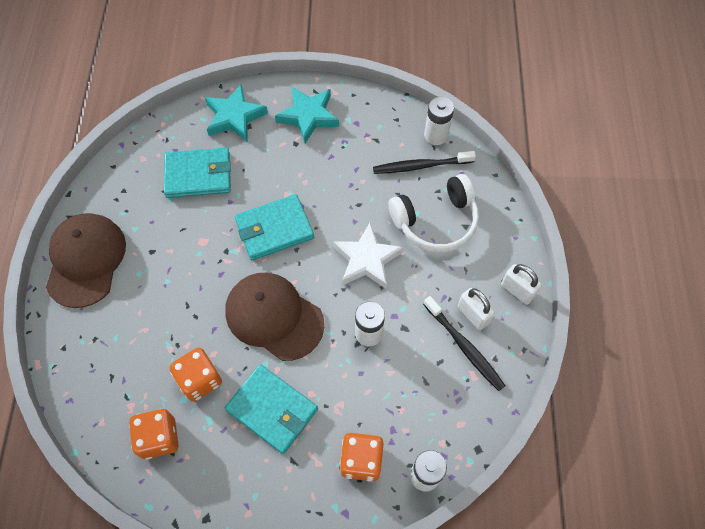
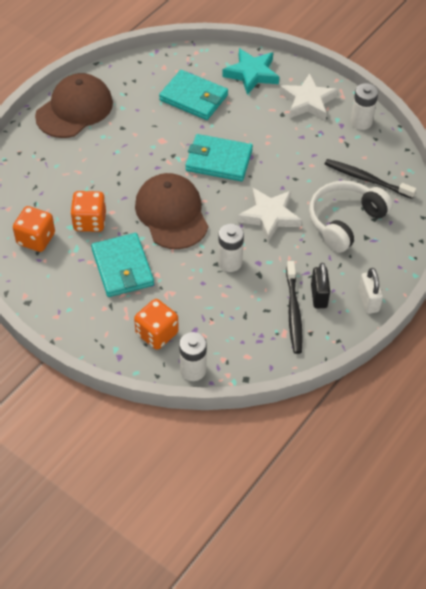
camera: 35 degrees right, 10 degrees down
turquoise star [275,87,339,143] -> white star [280,73,338,121]
white headphones [389,174,479,252] -> white headphones turned 120 degrees clockwise [309,181,393,253]
white battery [424,97,454,145] -> white battery moved to [351,83,378,130]
white padlock [458,288,495,330] -> black padlock [311,263,330,308]

